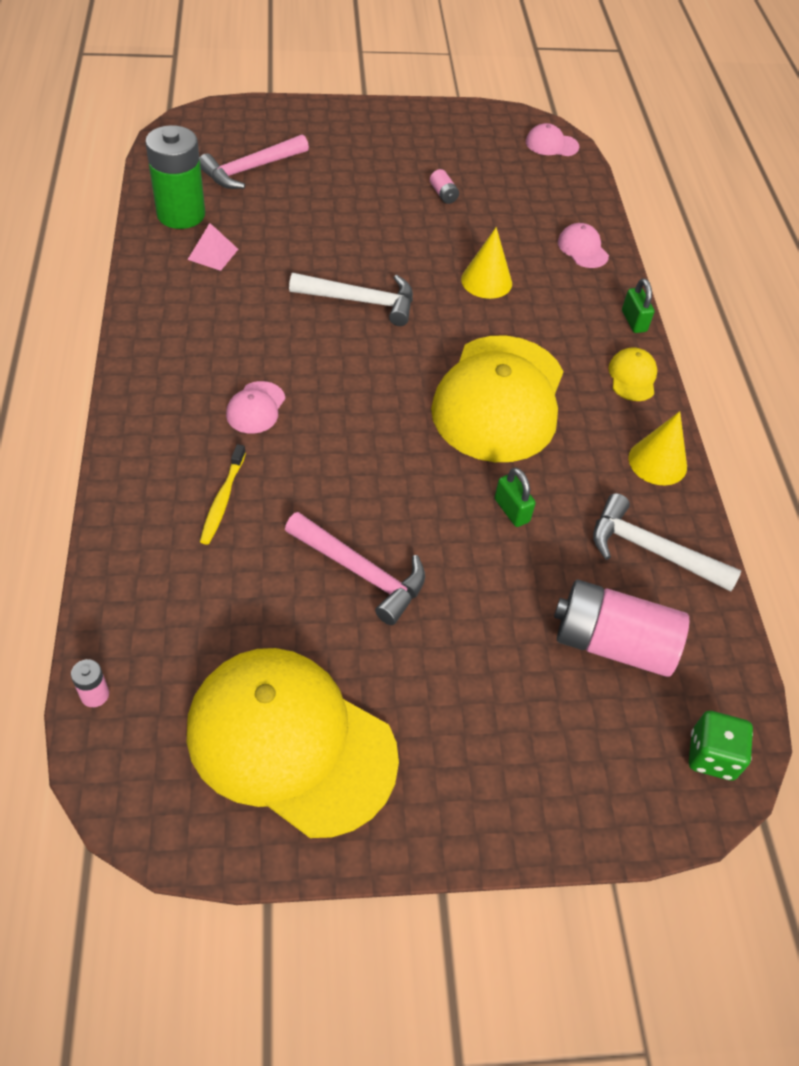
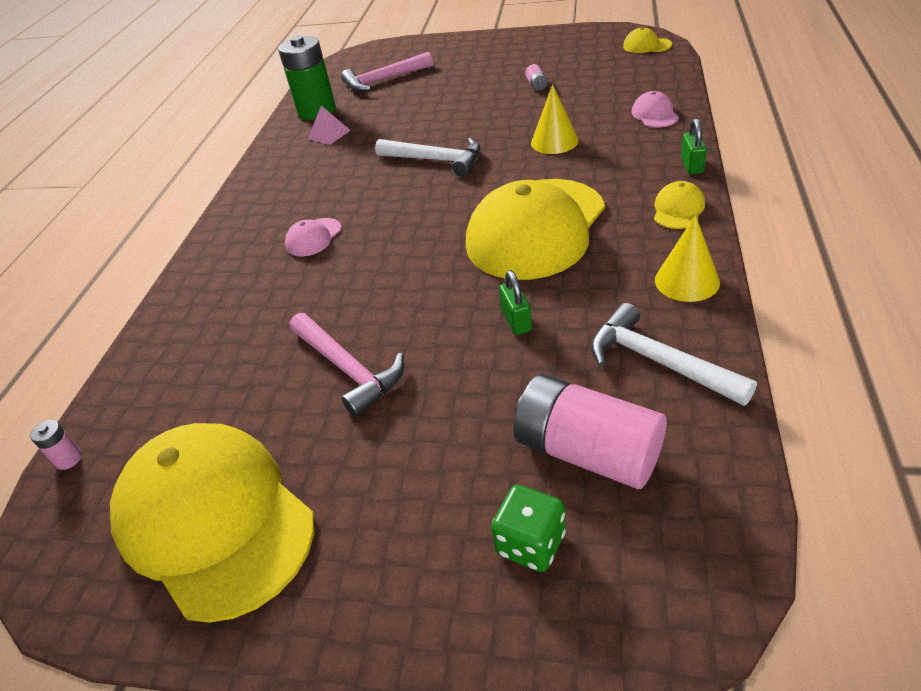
camera: 25 degrees right, 10 degrees down
yellow toothbrush [200,444,246,545] -> none
pink cap [526,123,579,156] -> yellow cap [623,27,672,53]
green dice [689,711,753,781] -> green dice moved to [491,485,566,572]

